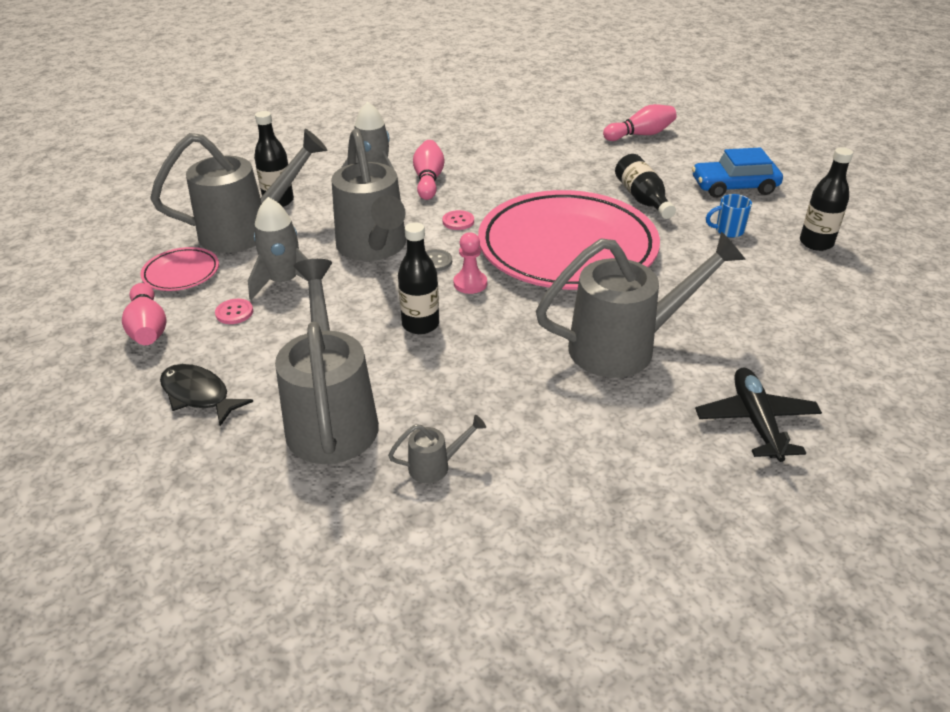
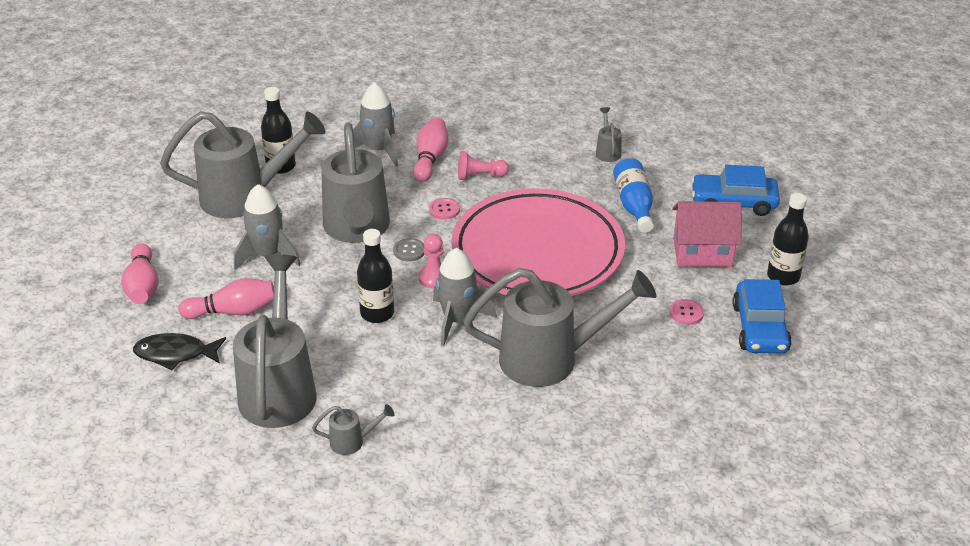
camera: 10 degrees right, 0 degrees up
pink plate [140,247,219,291] -> none
black fish [160,364,253,426] -> black fish turned 45 degrees counterclockwise [133,333,226,370]
pink button [215,299,253,324] -> pink button moved to [670,299,704,325]
pink bowling pin [603,104,677,141] -> pink bowling pin moved to [178,278,274,319]
black bottle [615,154,676,219] -> blue bottle [613,158,654,233]
black plane [695,368,822,462] -> none
blue mug [706,194,752,238] -> pink house [672,201,741,267]
none -> grey rocket [433,248,497,346]
none -> pink pawn [458,151,509,180]
none -> grey watering can [596,107,622,162]
none -> blue car [732,279,792,354]

